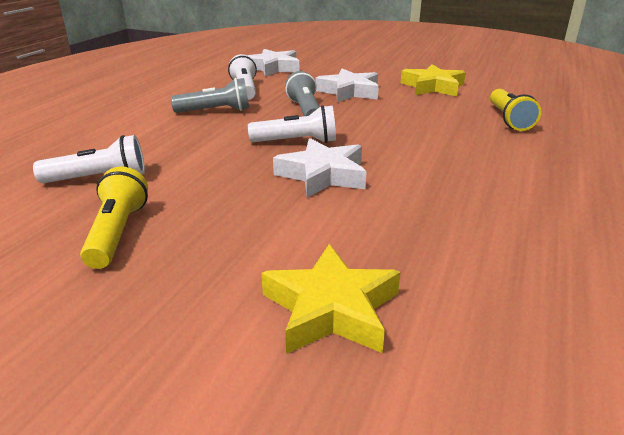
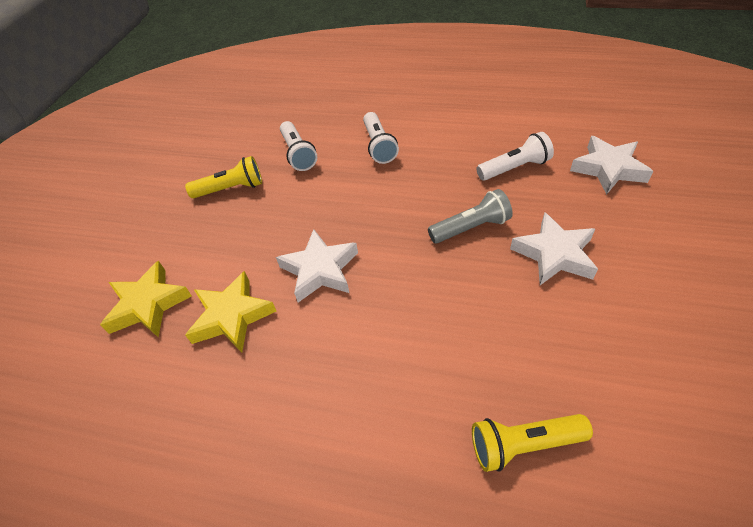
camera: 85 degrees right, 20 degrees up
grey flashlight [171,78,249,113] -> none
white flashlight [248,105,336,143] -> white flashlight moved to [363,112,399,164]
yellow star [401,64,466,96] -> yellow star moved to [185,271,277,353]

